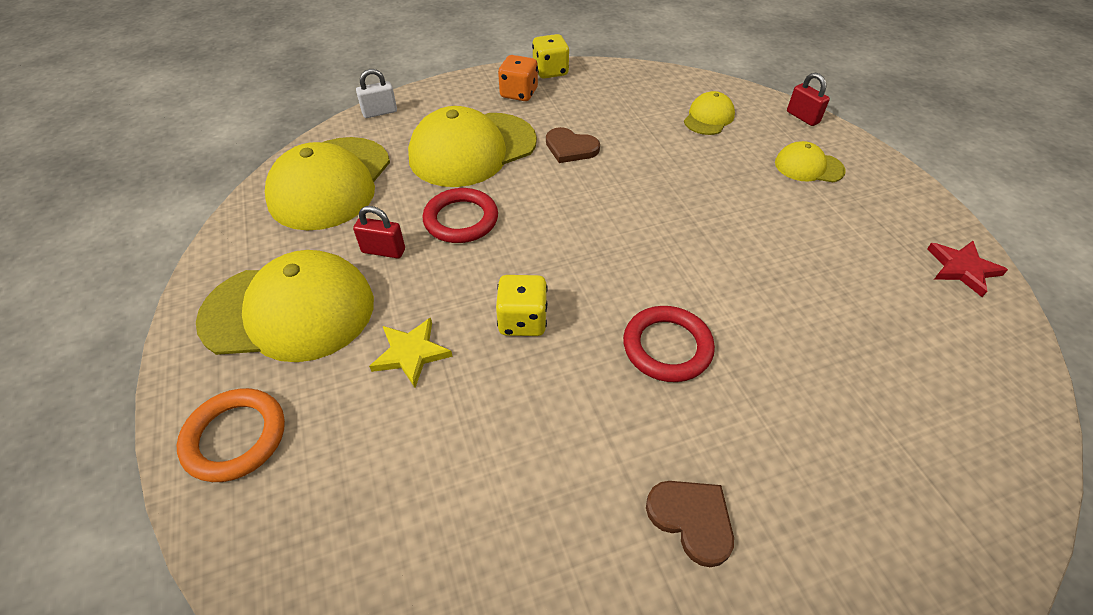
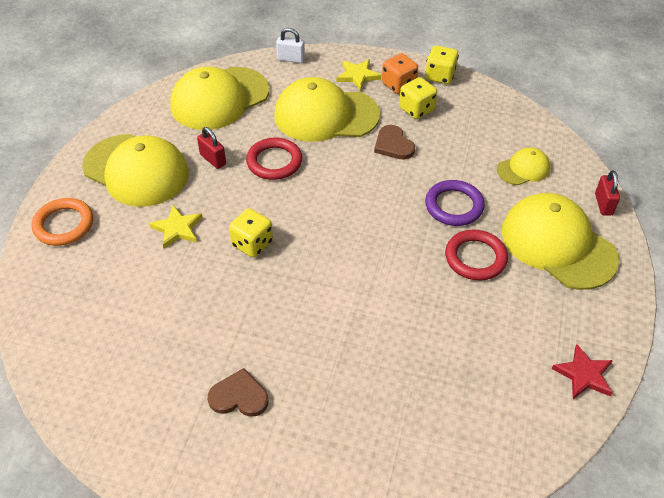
camera: 35 degrees right, 0 degrees up
red ring [623,306,715,382] -> red ring moved to [445,229,508,281]
brown heart [646,481,734,567] -> brown heart turned 75 degrees counterclockwise [208,368,269,417]
yellow cap [775,141,846,182] -> yellow cap [502,193,619,290], size x2.03
none -> yellow star [337,59,381,91]
none -> yellow dice [399,77,437,119]
none -> purple ring [425,180,485,226]

